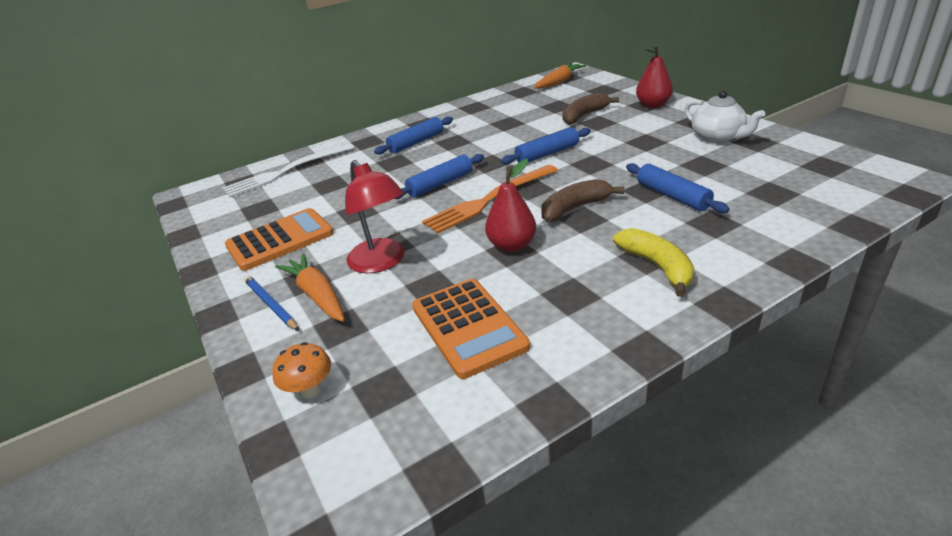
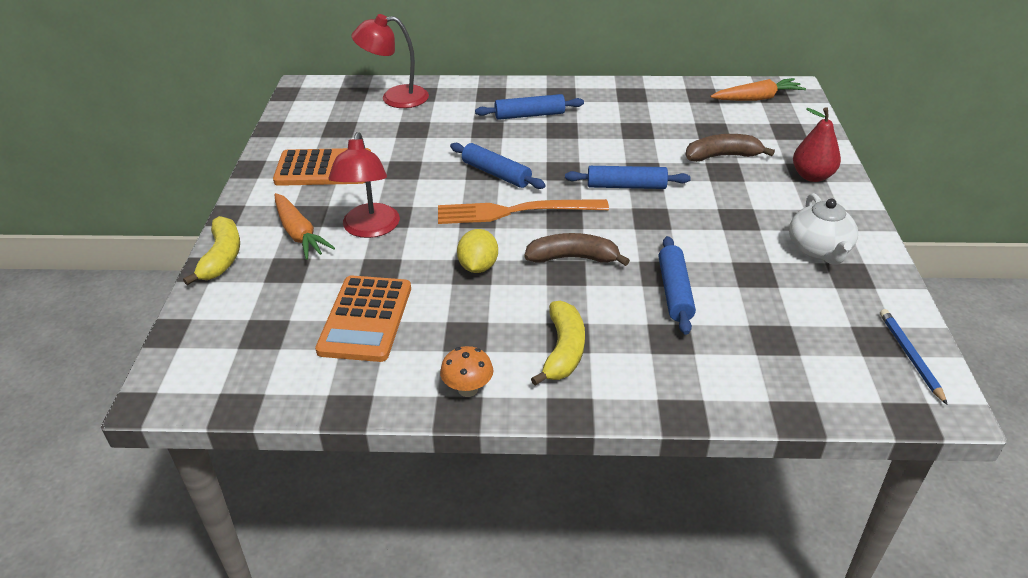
camera: 30 degrees right, 5 degrees up
white fork [223,143,354,197] -> red lamp [352,14,429,108]
blue pencil [244,275,299,331] -> blue pencil moved to [880,309,948,405]
orange mushroom [272,342,331,399] -> orange mushroom moved to [440,346,493,397]
orange carrot [275,253,345,322] -> orange carrot turned 150 degrees clockwise [275,193,335,260]
blue rolling pin [395,154,484,199] -> blue rolling pin turned 45 degrees clockwise [450,143,546,189]
red pear [485,159,536,252] -> yellow lemon [457,229,498,273]
none -> yellow banana [183,216,240,285]

